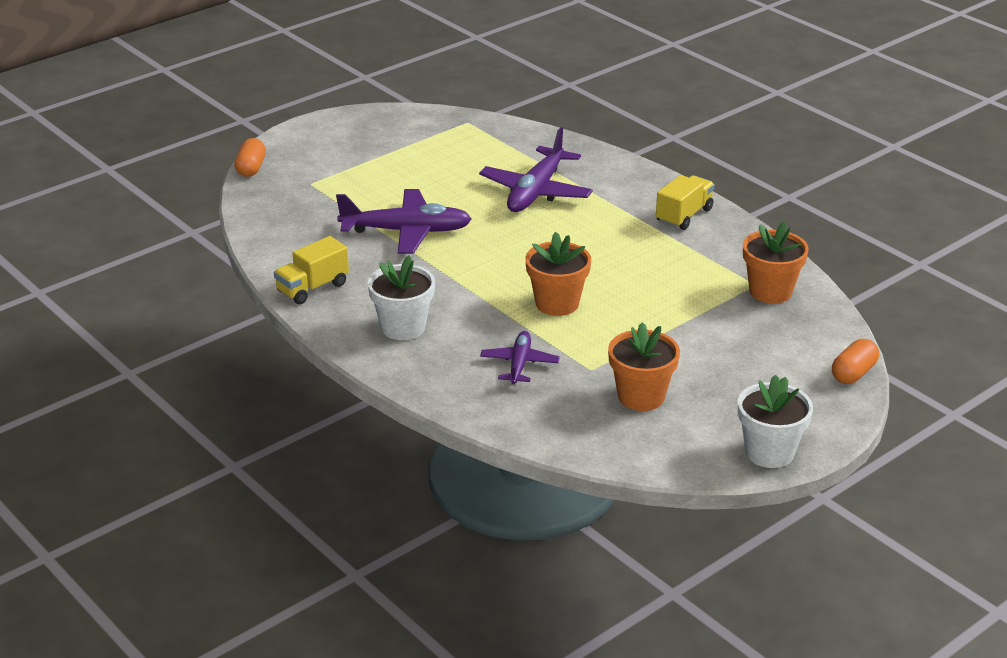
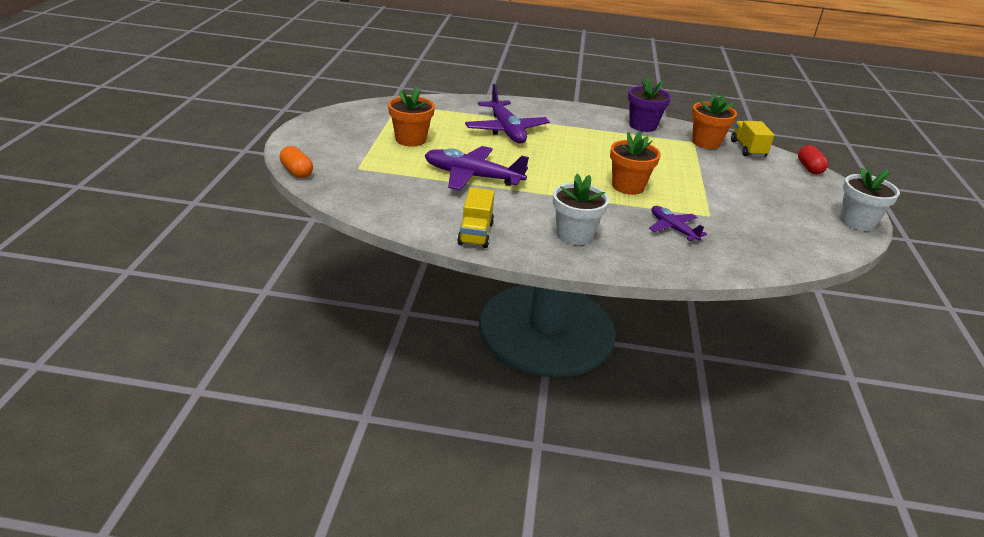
camera: 45 degrees left, 0 degrees up
purple plane [336,189,472,254] -> purple plane turned 120 degrees counterclockwise [425,146,529,190]
orange flower pot [608,322,680,411] -> orange flower pot moved to [388,87,435,147]
yellow truck [656,175,714,230] -> yellow truck moved to [731,121,774,157]
orange capsule [832,339,879,384] -> red capsule [798,145,828,174]
none -> purple flower pot [628,77,671,132]

